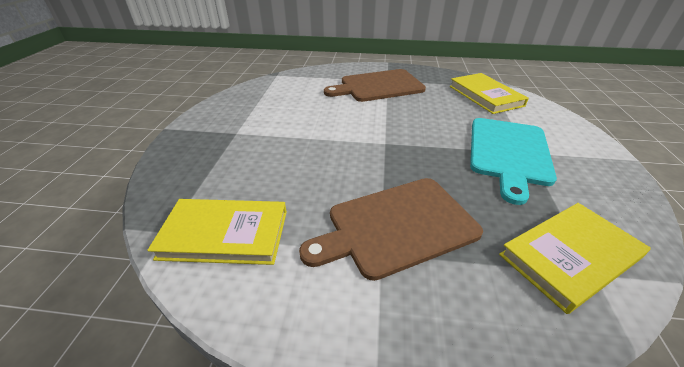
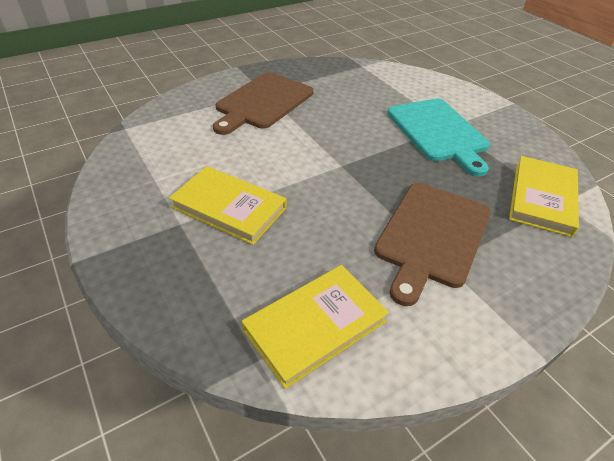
camera: 40 degrees left, 5 degrees up
yellow book [450,73,529,114] -> yellow book moved to [169,166,286,245]

